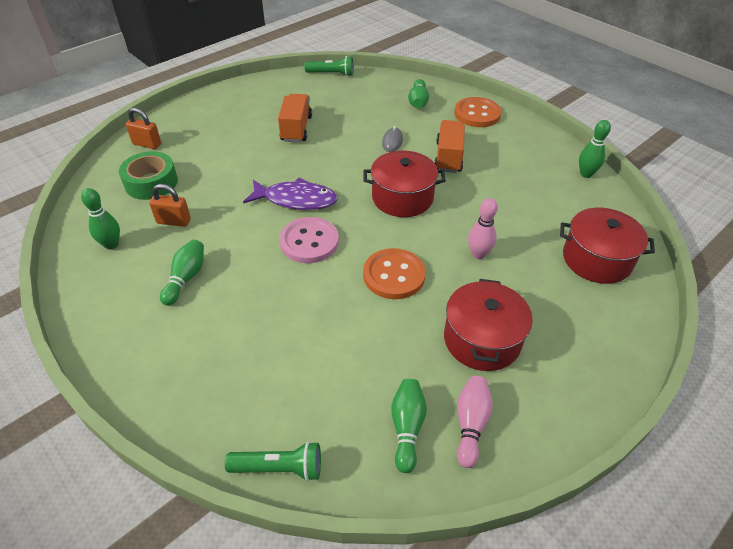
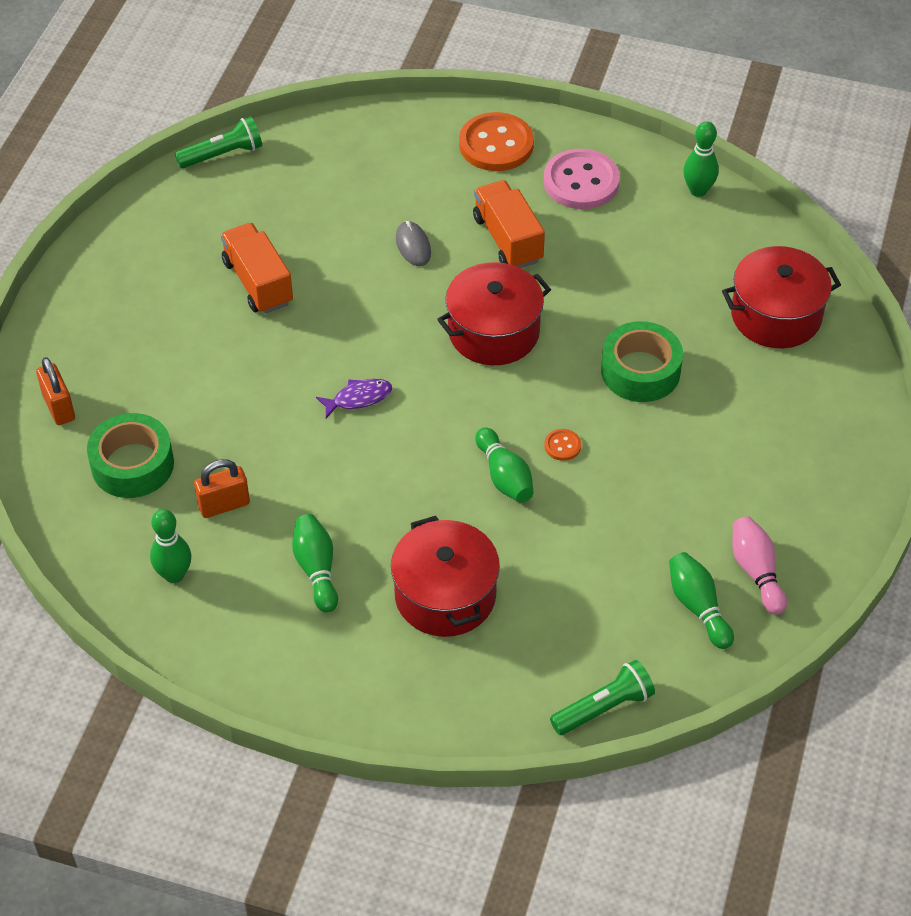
camera: 30 degrees left, 5 degrees up
orange padlock [126,108,161,149] -> orange padlock turned 75 degrees clockwise [36,357,75,425]
purple fish [243,178,338,210] -> purple fish [316,379,392,418], size x0.55
pink button [279,217,339,263] -> pink button moved to [544,149,620,209]
orange button [363,248,426,299] -> orange button [544,429,581,461], size x0.43
green bowling pin [408,79,429,108] -> green bowling pin moved to [475,427,534,503]
red pot [444,279,533,371] -> red pot moved to [391,516,500,637]
pink bowling pin [468,198,498,259] -> green tape [601,321,683,402]

